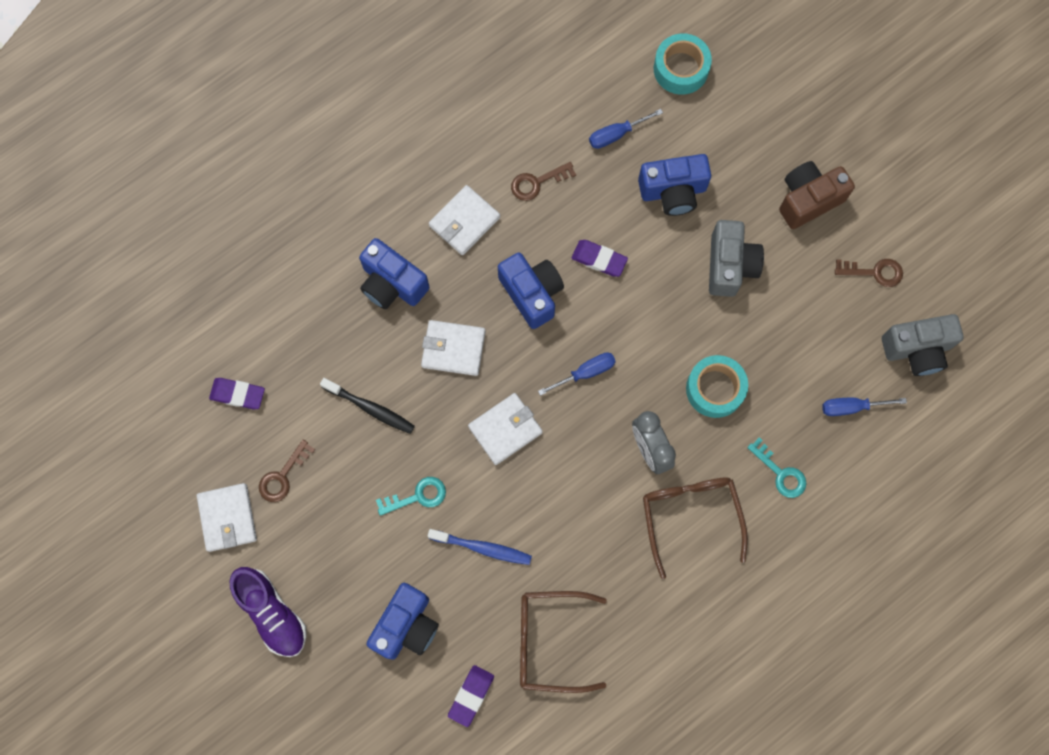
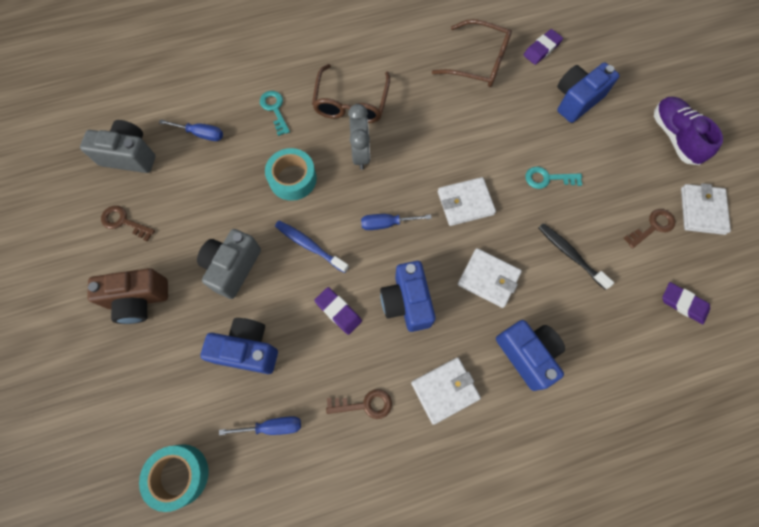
camera: 160 degrees left, 5 degrees down
blue toothbrush [428,529,532,565] -> blue toothbrush moved to [275,220,349,273]

